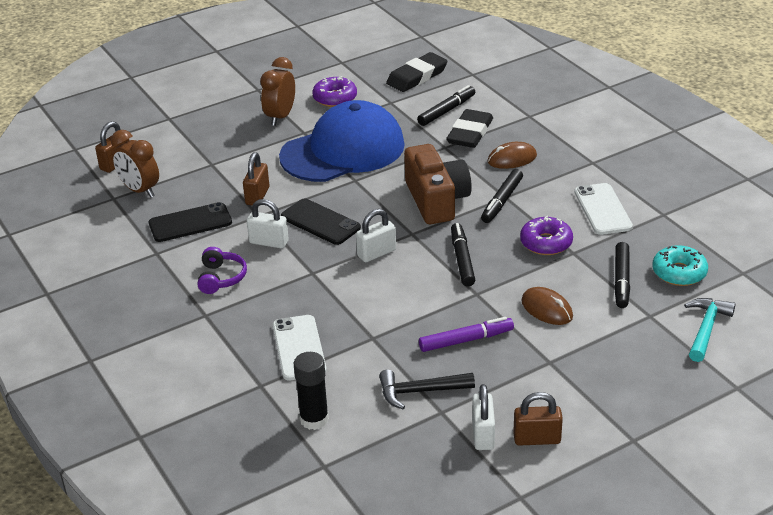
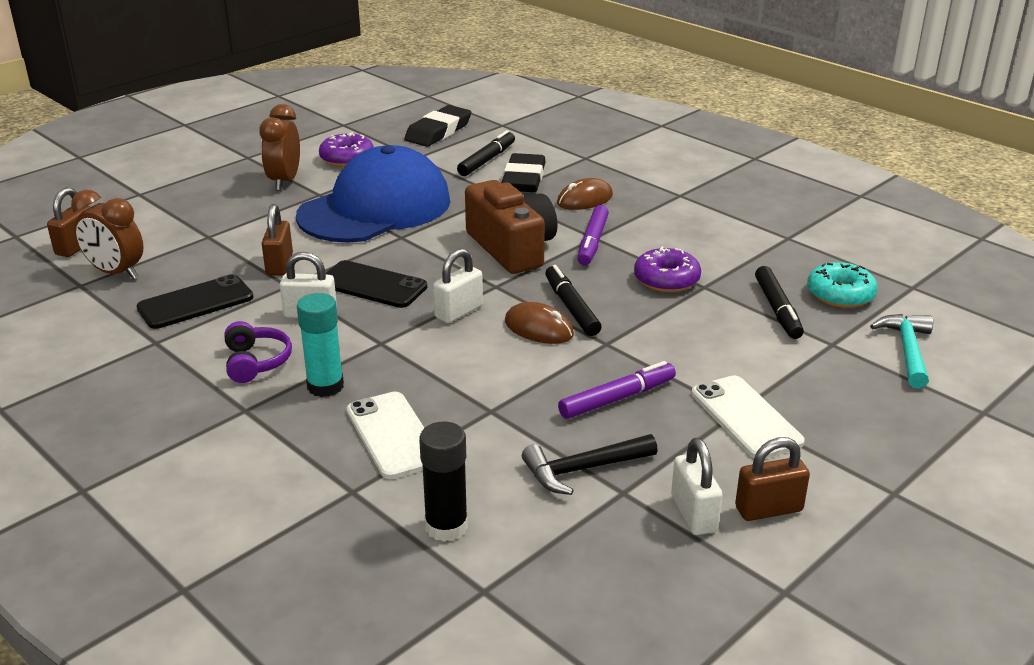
camera: 15 degrees left, 5 degrees down
black marker [481,169,523,223] -> purple marker [577,205,609,265]
brown mouse [521,287,573,325] -> brown mouse moved to [505,302,574,344]
white phone [574,183,633,235] -> white phone moved to [691,375,805,459]
none -> turquoise glue stick [297,293,344,397]

